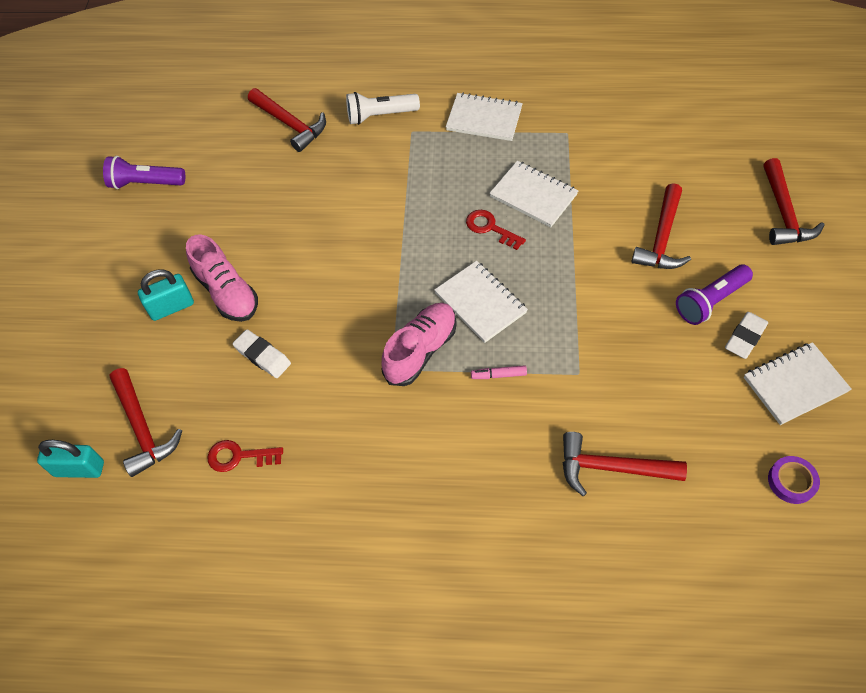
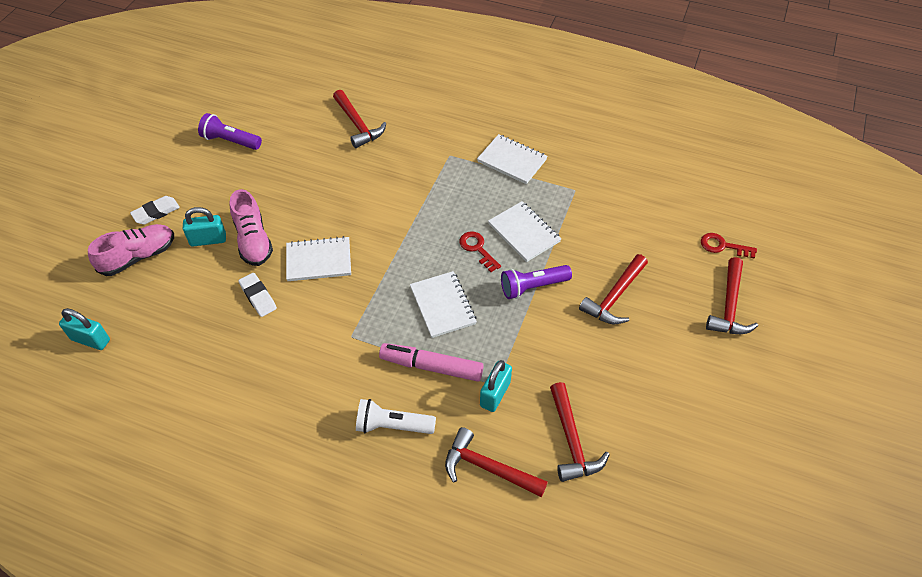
camera: 15 degrees right, 5 degrees down
red hammer [110,368,182,477] -> red hammer moved to [550,382,610,482]
red key [207,440,283,472] -> red key moved to [701,233,757,259]
white flashlight [346,92,420,125] -> white flashlight moved to [356,399,436,434]
pink shoe [381,303,457,386] -> pink shoe moved to [88,224,174,276]
pink marker [471,365,527,379] -> pink marker [379,343,484,382], size x2.21
purple flashlight [676,265,753,325] -> purple flashlight moved to [501,265,572,299]
white eraser [725,312,768,359] -> white eraser moved to [130,196,180,225]
white notebook [744,342,852,425] -> white notebook moved to [286,236,351,281]
purple tape [768,456,820,504] -> none
none -> turquoise padlock [480,360,512,412]

